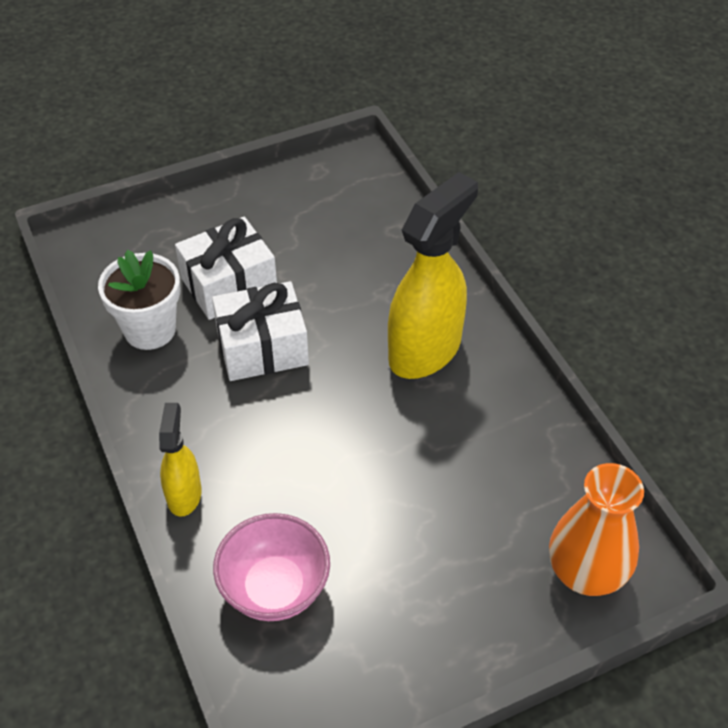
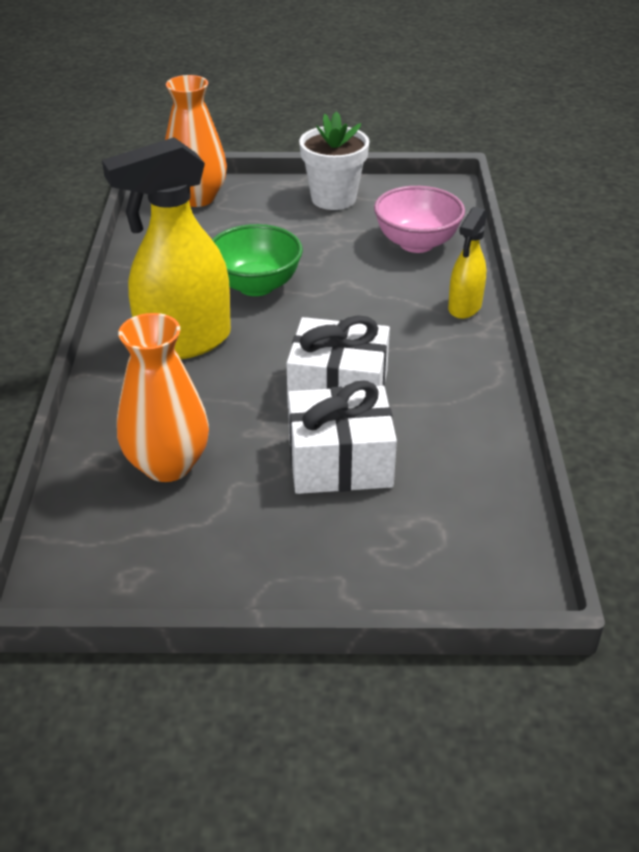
camera: 155 degrees left, 10 degrees down
white flower pot [98,250,180,350] -> white flower pot moved to [299,111,369,210]
none -> orange vase [117,313,209,482]
none -> green bowl [212,224,303,296]

